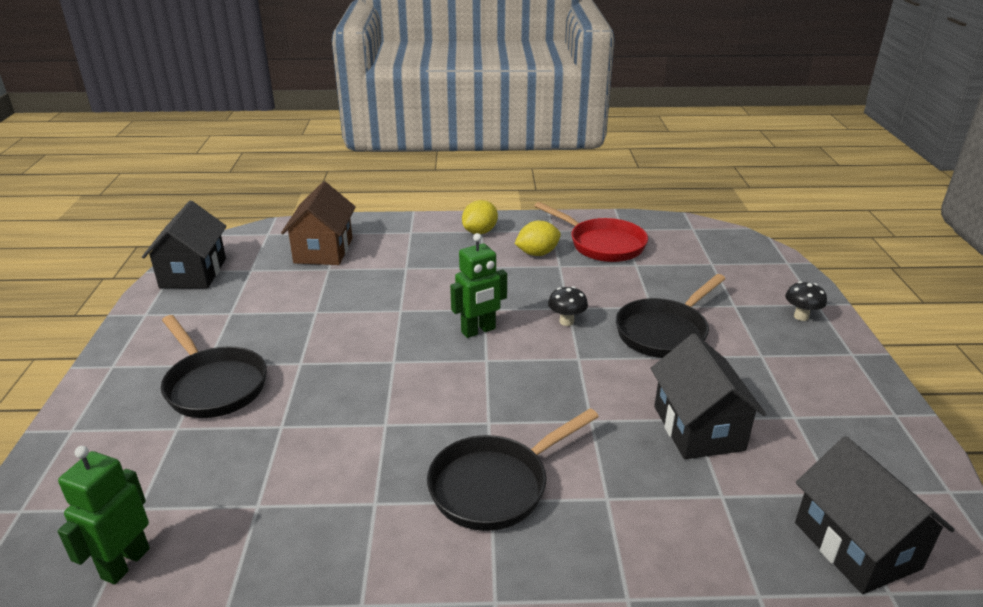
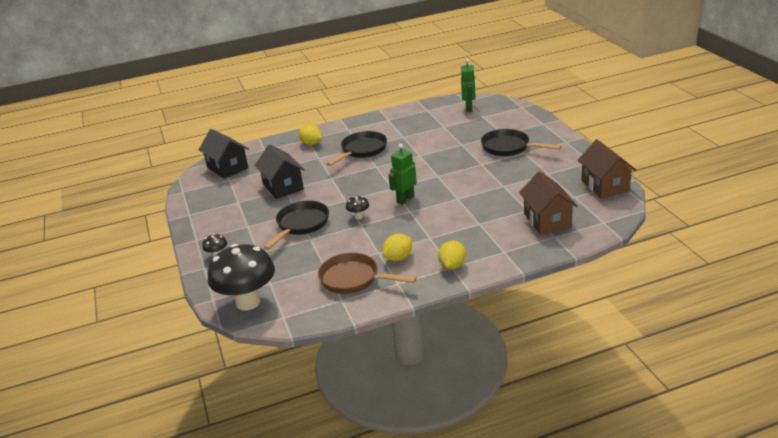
camera: 165 degrees right, 0 degrees up
black house [142,201,227,289] -> brown house [578,139,637,199]
red pan [534,202,648,262] -> brown pan [318,253,417,294]
none -> black mushroom [207,244,275,311]
none -> yellow lemon [299,125,322,145]

